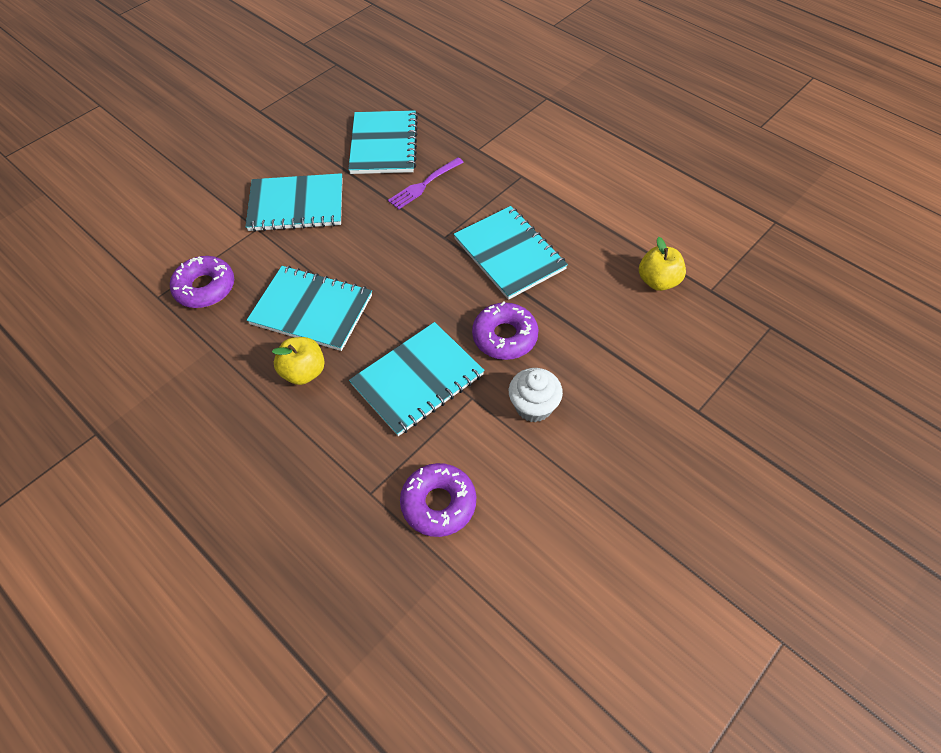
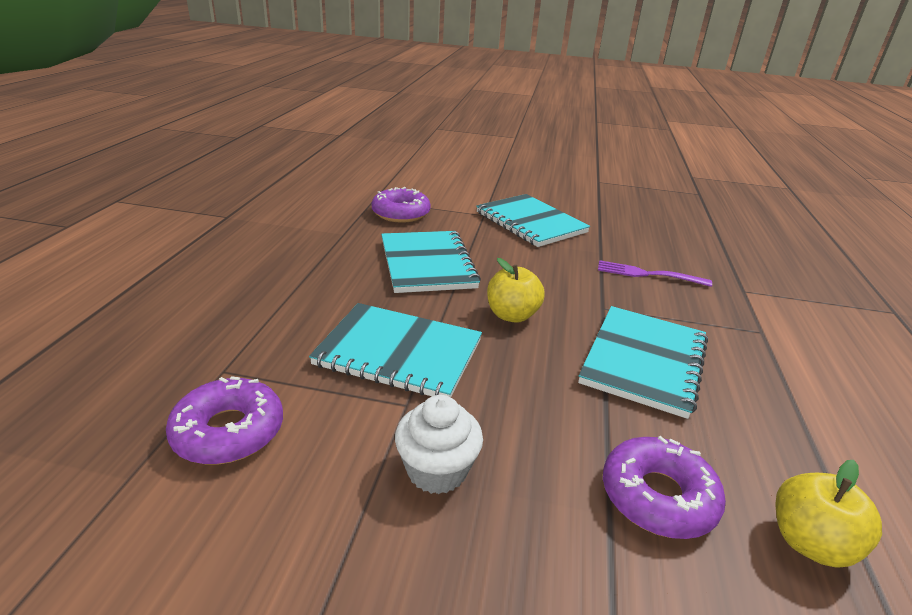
camera: 55 degrees right, 25 degrees down
yellow apple [272,337,325,385] -> yellow apple moved to [487,258,545,323]
turquoise notebook [348,110,418,174] -> none
purple donut [472,301,538,360] -> purple donut moved to [603,436,726,539]

